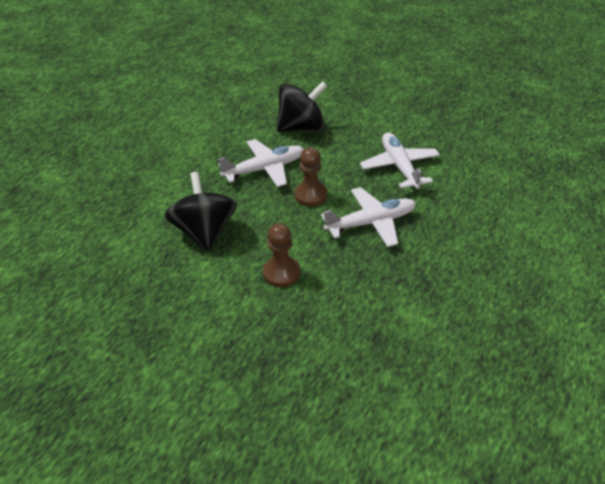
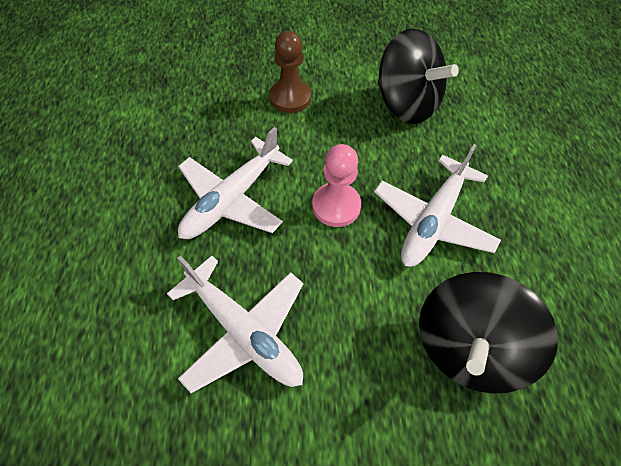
camera: 145 degrees right, 15 degrees up
brown pawn [295,147,328,206] -> pink pawn [312,144,361,227]

